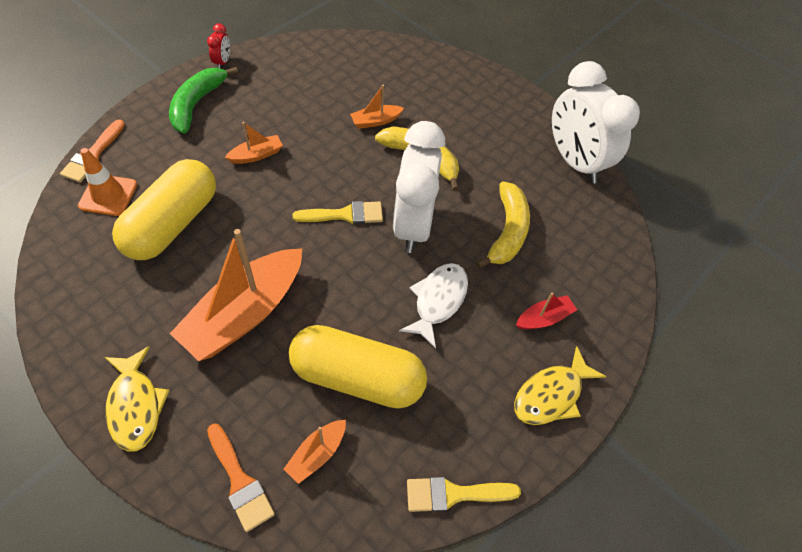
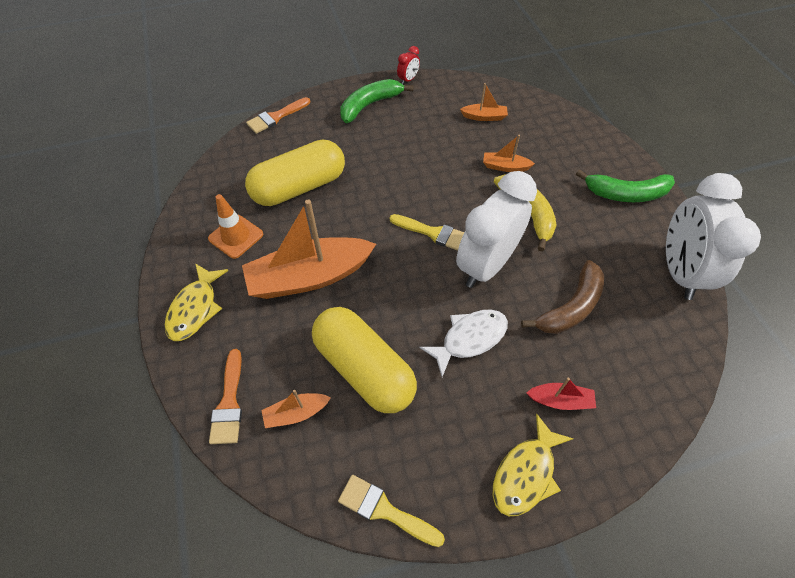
camera: 35 degrees right, 0 degrees up
orange traffic cone [78,148,137,216] -> orange traffic cone moved to [208,194,263,259]
orange boat [225,122,283,164] -> orange boat moved to [460,83,508,121]
yellow banana [476,181,530,269] -> brown banana [521,260,604,334]
yellow fish [514,346,607,425] -> yellow fish turned 45 degrees counterclockwise [493,413,573,516]
none -> green banana [576,169,675,202]

